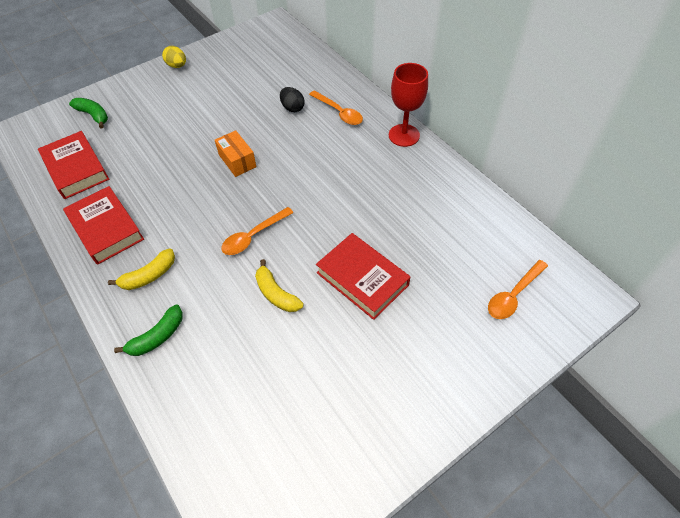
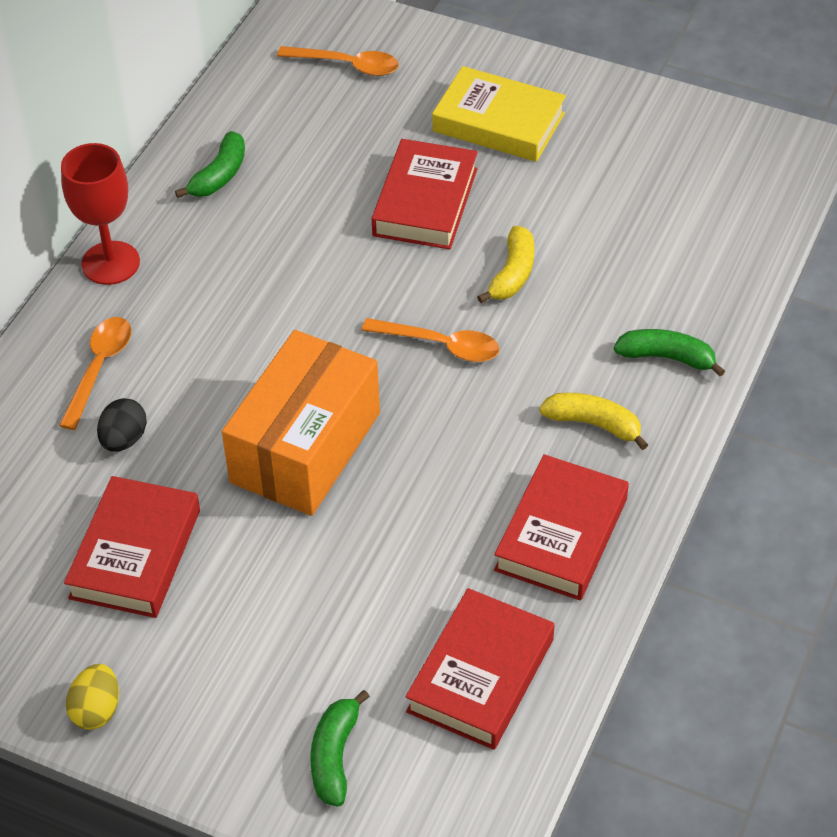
camera: 120 degrees left, 5 degrees down
orange box [215,130,257,177] -> orange box [222,330,380,516], size x2.01
none -> red book [64,476,200,618]
none -> green banana [175,131,245,198]
none -> yellow book [432,66,566,162]

